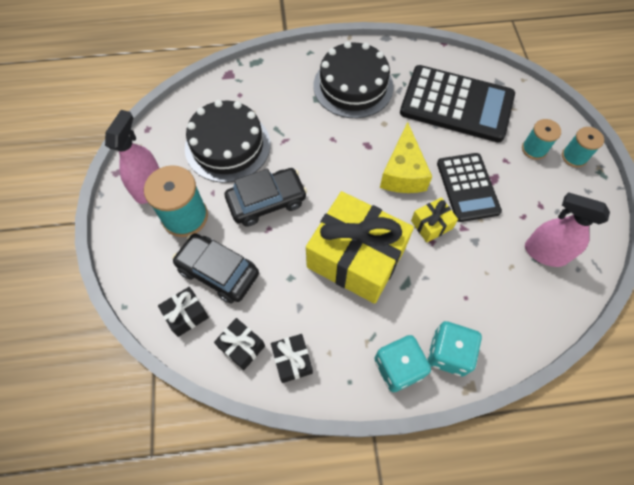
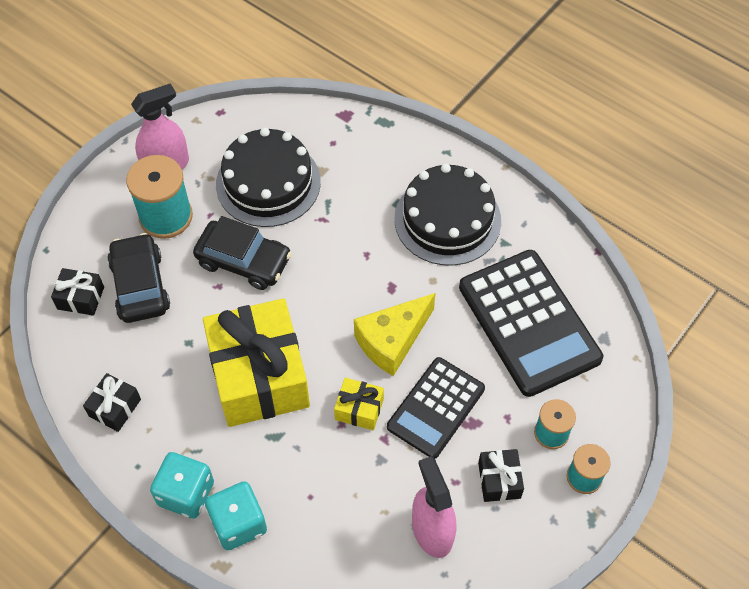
camera: 45 degrees right, 5 degrees down
black gift [214,318,265,370] -> black gift moved to [478,449,524,502]

